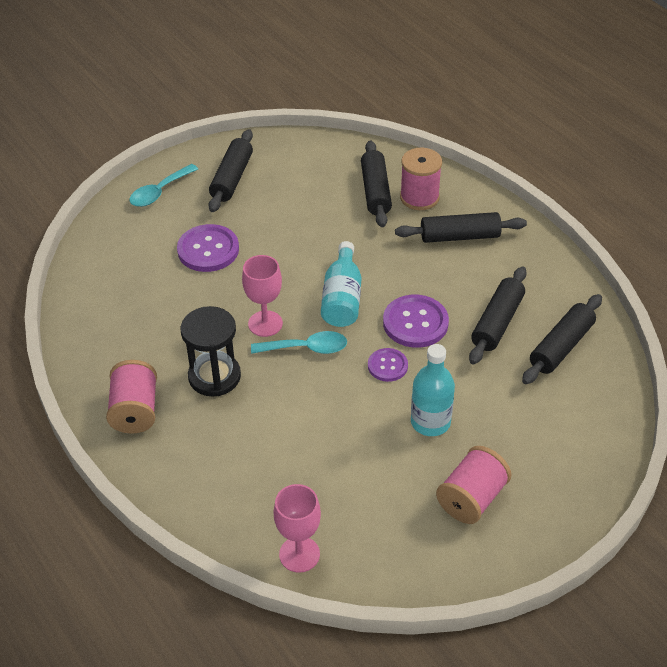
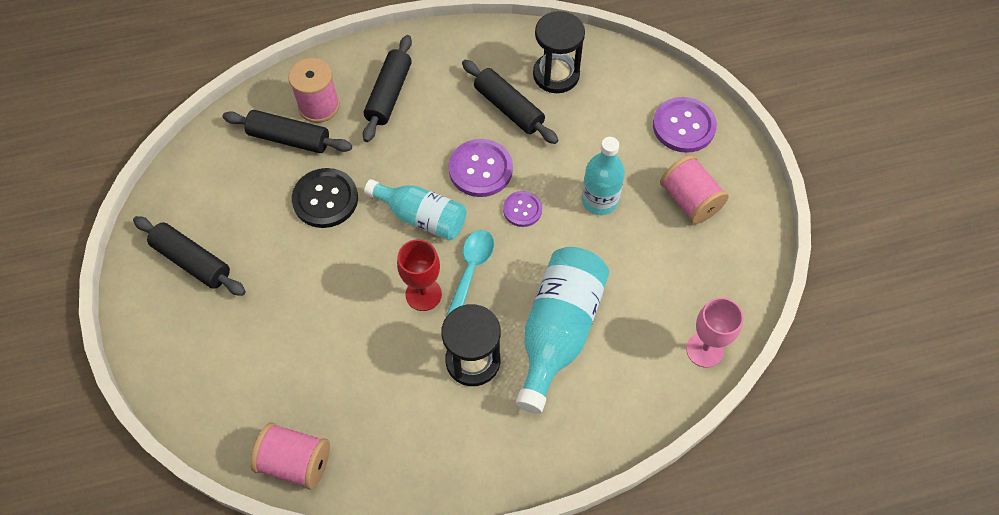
camera: 70 degrees left, 15 degrees up
pink spool [106,360,157,434] -> pink spool moved to [251,422,330,490]
turquoise spoon [129,164,198,207] -> none
purple button [177,224,239,272] -> purple button moved to [653,97,717,153]
pink goblet [242,255,283,337] -> red goblet [397,239,442,311]
black rolling pin [522,294,602,384] -> black hourglass [533,11,585,93]
none -> black button [292,168,358,228]
none -> turquoise bottle [516,247,609,414]

